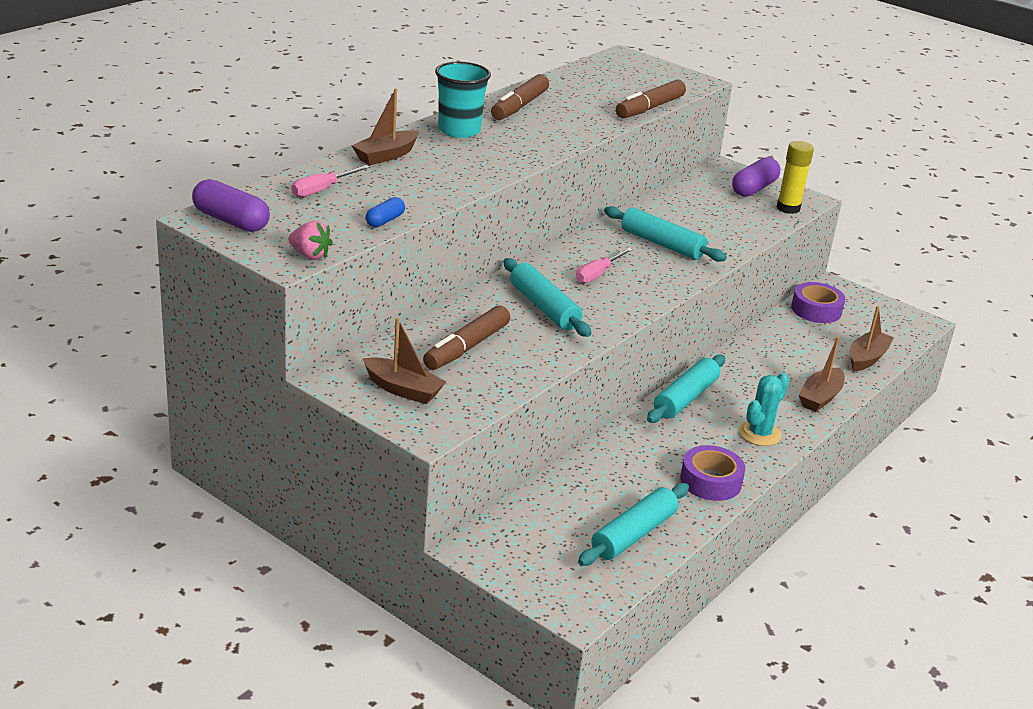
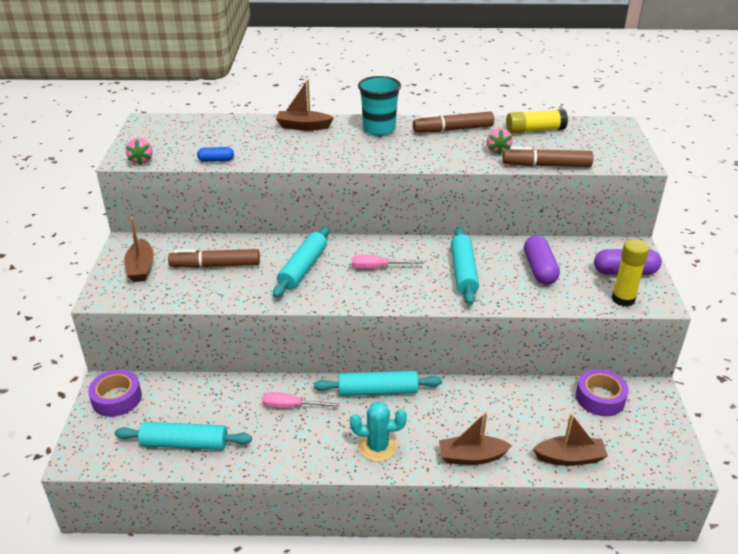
camera: 55 degrees right, 5 degrees up
purple capsule [192,179,270,232] -> purple capsule moved to [524,235,560,285]
pink screwdriver [291,165,370,197] -> pink screwdriver moved to [262,392,340,408]
purple tape [680,445,745,501] -> purple tape moved to [88,369,142,417]
none -> pink strawberry [487,128,513,155]
none -> yellow glue stick [506,109,568,133]

